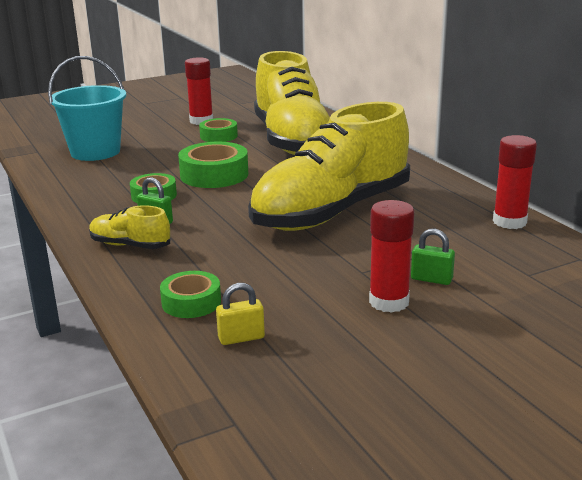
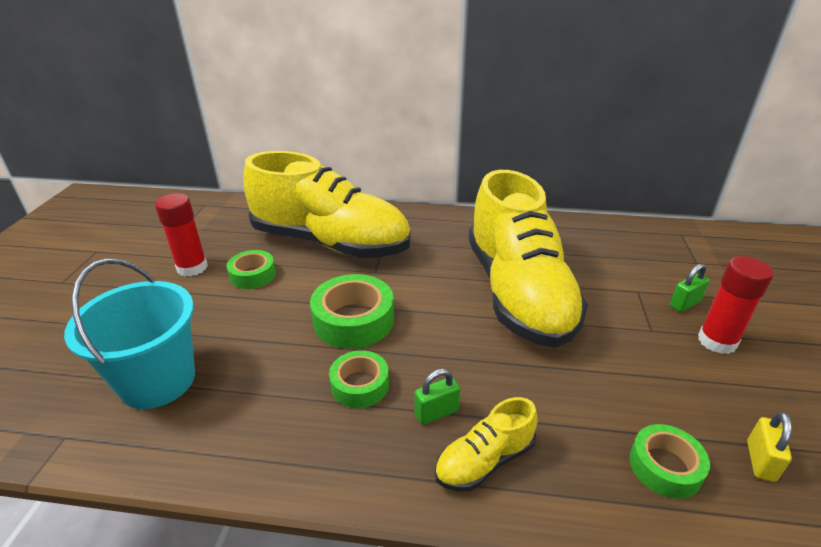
camera: 55 degrees left, 10 degrees up
red glue stick [493,135,537,229] -> none

